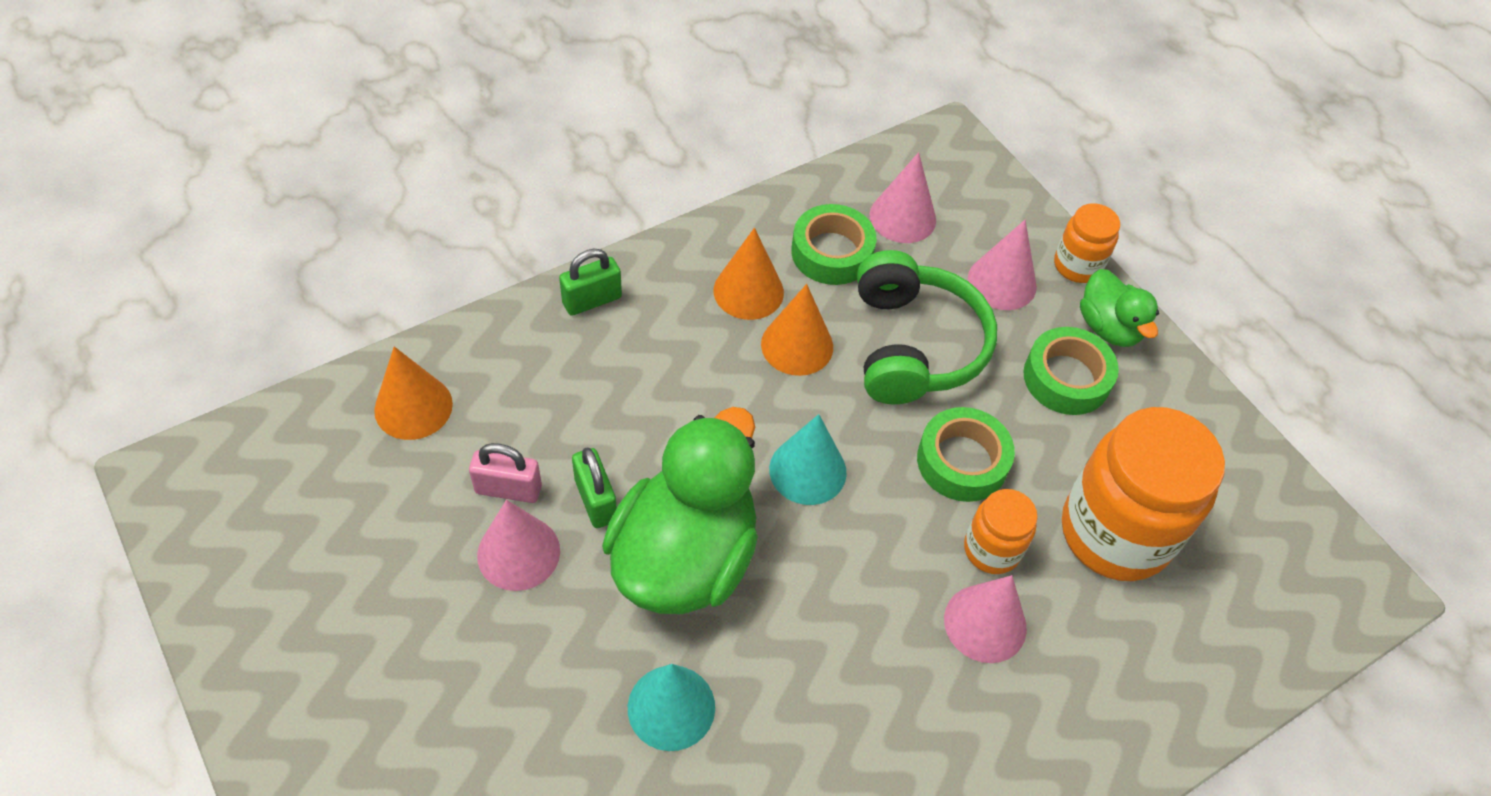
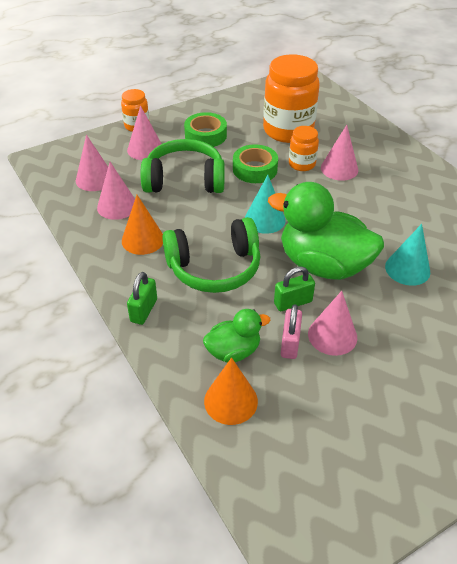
camera: 85 degrees left, 10 degrees down
green padlock [559,249,622,316] -> green padlock turned 45 degrees clockwise [127,272,157,325]
orange cone [761,284,833,376] -> none
green tape [791,204,877,285] -> pink cone [97,162,135,220]
green duck [1080,269,1159,347] -> green duck moved to [203,309,270,363]
none -> green headphones [162,217,260,293]

